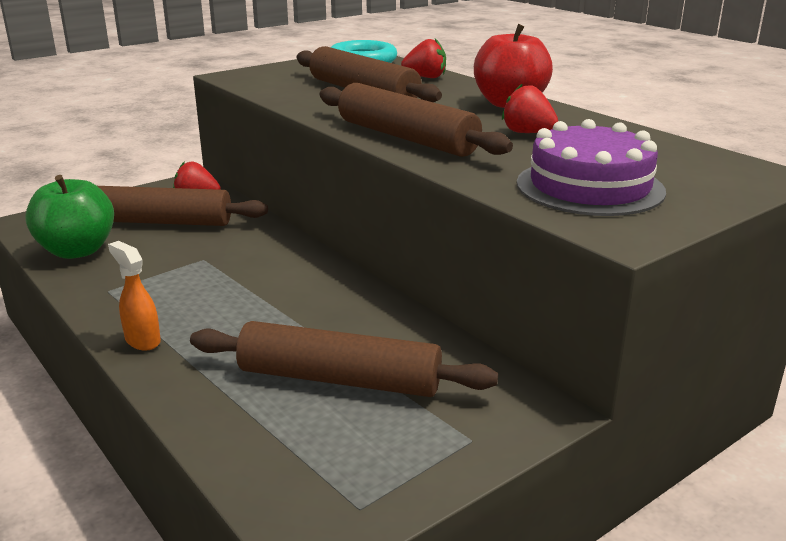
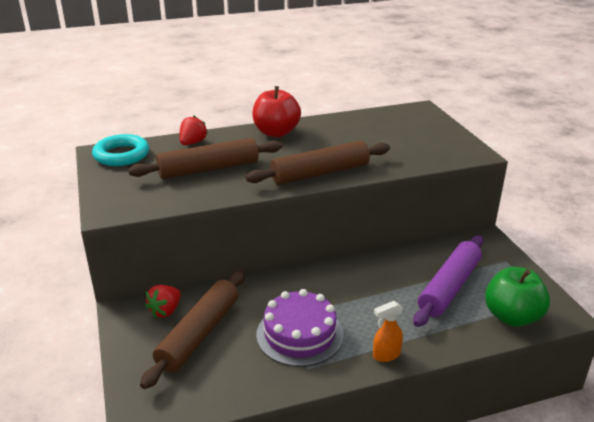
camera: 70 degrees left, 5 degrees up
green apple [25,175,114,259] -> green apple moved to [485,267,550,327]
brown rolling pin [190,321,498,397] -> purple rolling pin [413,235,483,327]
red strawberry [502,83,558,133] -> none
purple cake [517,119,666,216] -> purple cake moved to [256,289,344,367]

